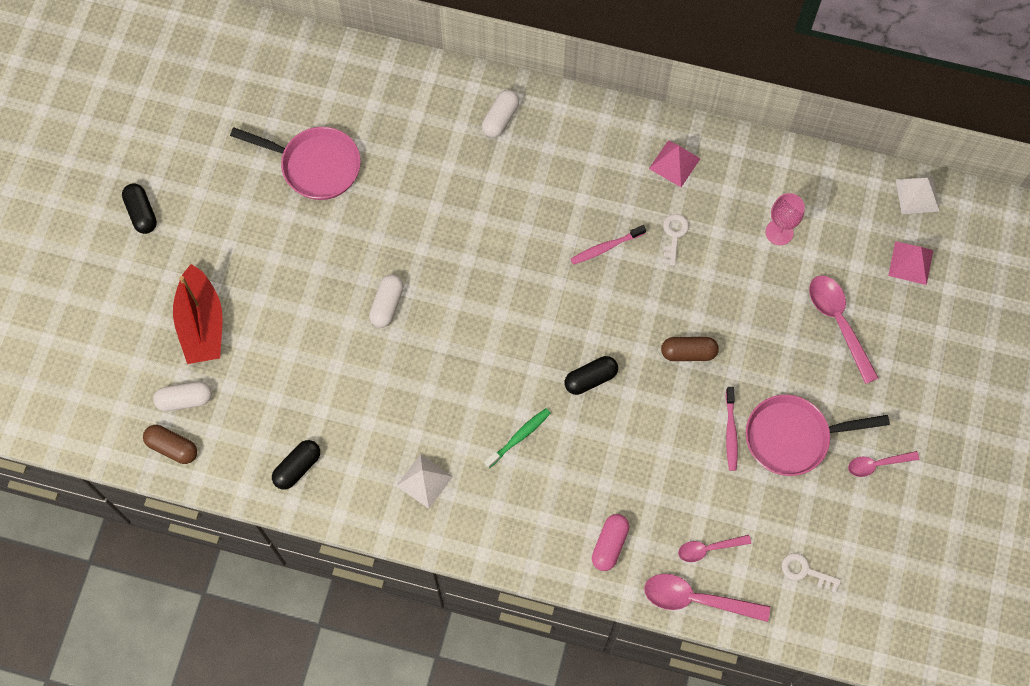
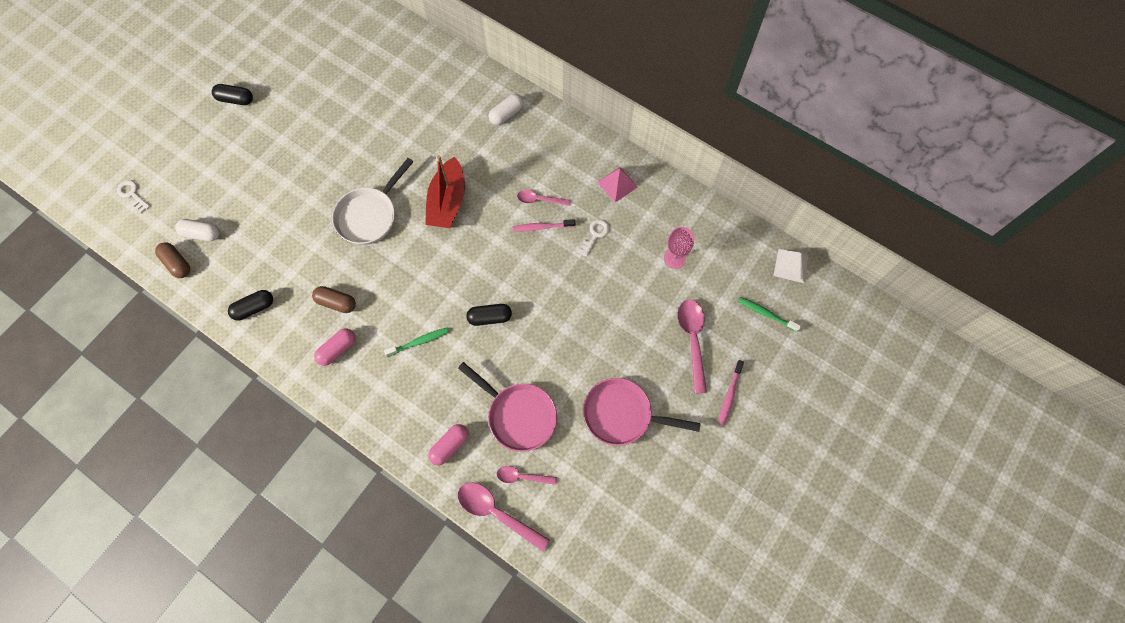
camera: 20 degrees right, 0 degrees up
black capsule [122,183,157,234] -> black capsule turned 75 degrees counterclockwise [212,84,253,105]
red boat [173,264,223,364] -> red boat moved to [425,155,465,228]
pink pan [230,127,361,200] -> pink pan moved to [458,362,557,452]
white capsule [369,275,404,328] -> white pan [332,158,413,245]
white pyramid [396,454,453,509] -> pink capsule [314,328,355,366]
brown capsule [661,337,719,361] -> brown capsule moved to [312,286,356,313]
pink toothbrush [726,387,738,471] -> pink toothbrush moved to [719,360,744,425]
white key [782,553,841,593] -> white key moved to [117,180,150,213]
pink spoon [848,451,919,477] -> pink spoon moved to [517,190,570,206]
pink pyramid [888,241,933,285] -> green toothbrush [738,297,801,332]

